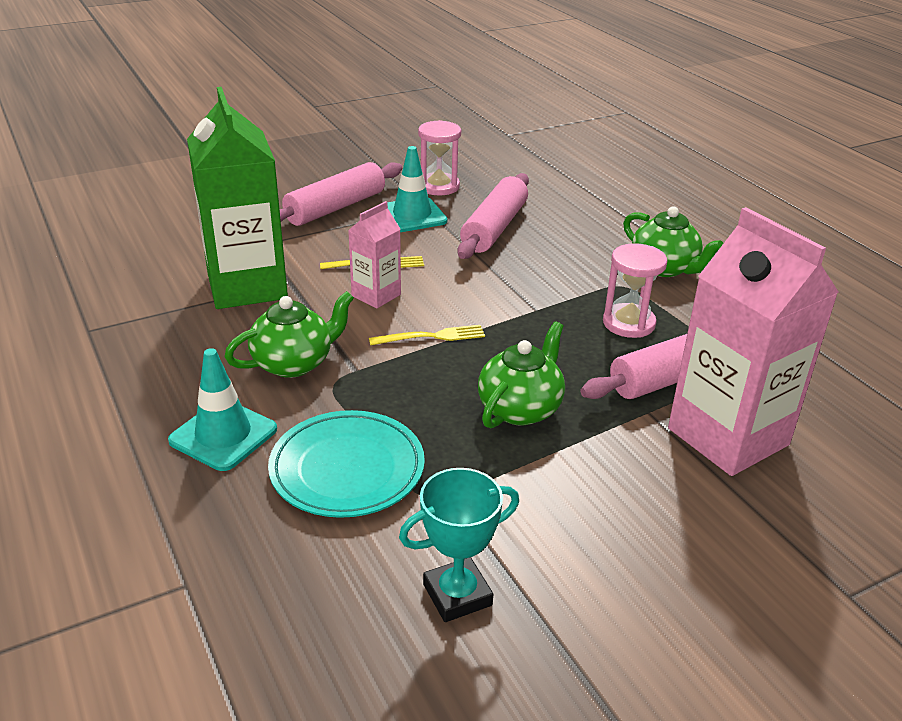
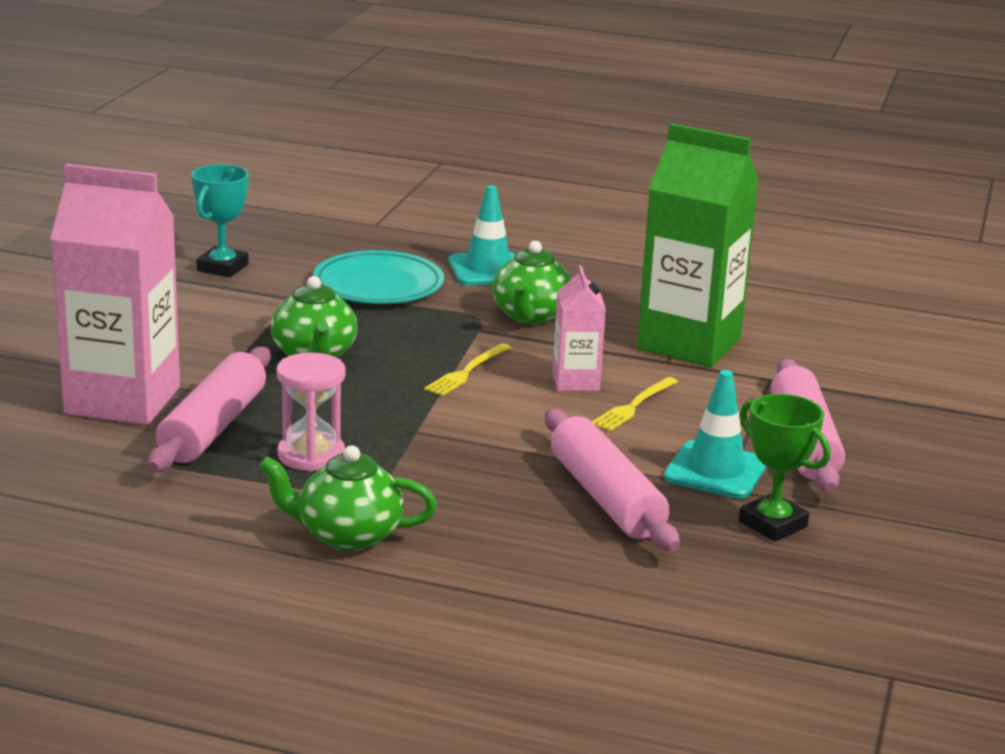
camera: 135 degrees right, 10 degrees down
pink hourglass [418,120,461,196] -> green trophy [739,394,830,541]

